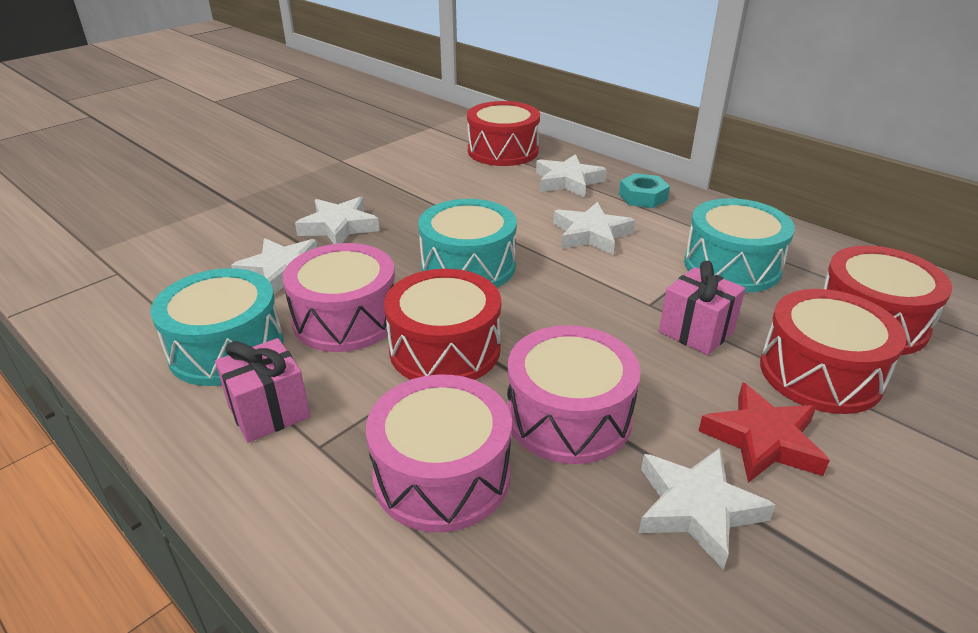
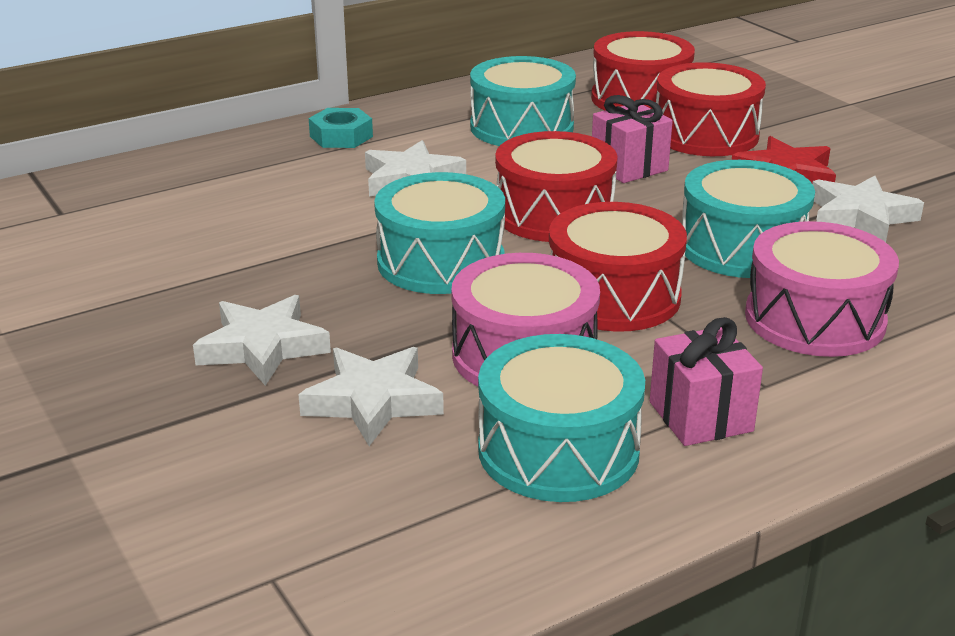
camera: 75 degrees left, 5 degrees down
red drum [467,101,540,166] -> red drum moved to [495,131,618,242]
pink drum [507,325,641,464] -> turquoise drum [682,160,815,278]
white star [536,154,607,198] -> none

